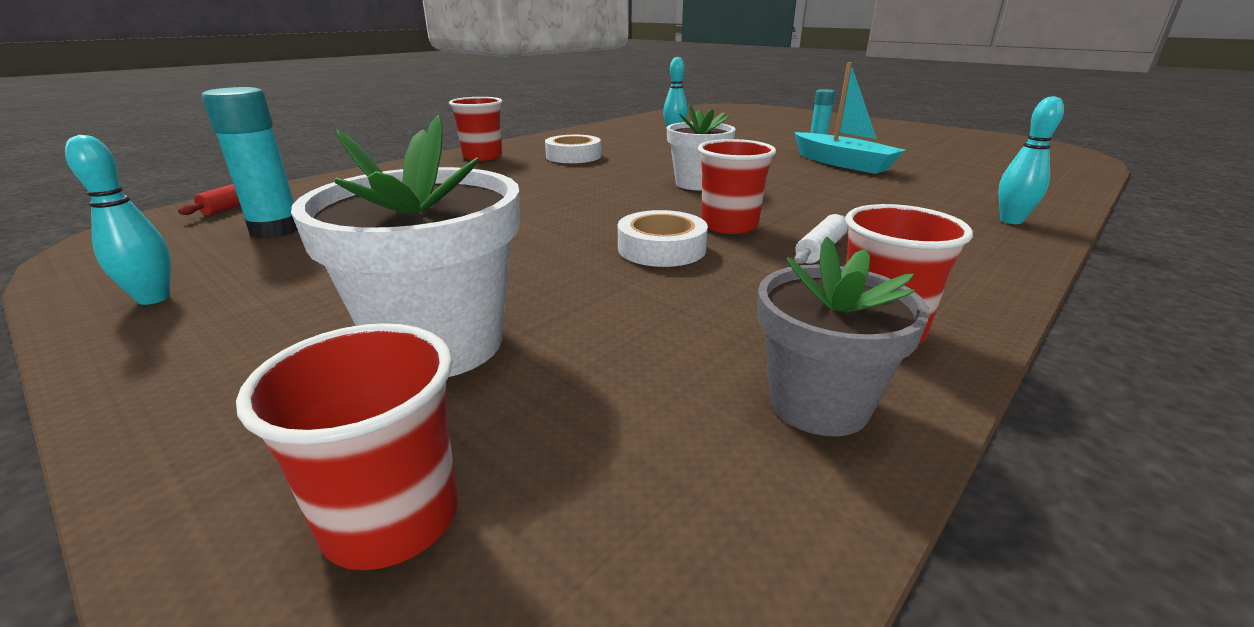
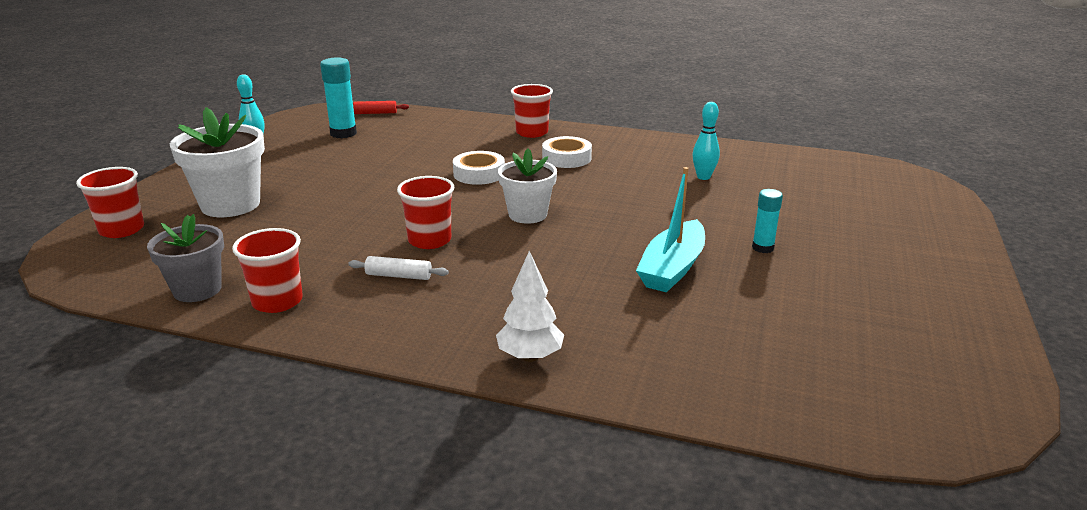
camera: 65 degrees right, 0 degrees up
white tape [618,210,708,267] -> white tape moved to [453,151,505,185]
turquoise bowling pin [998,96,1064,224] -> white tree [496,251,564,362]

